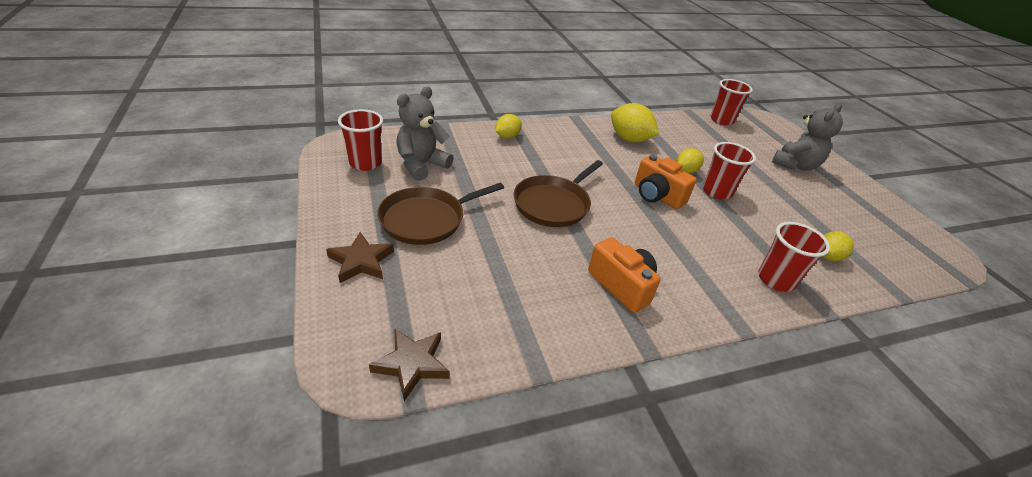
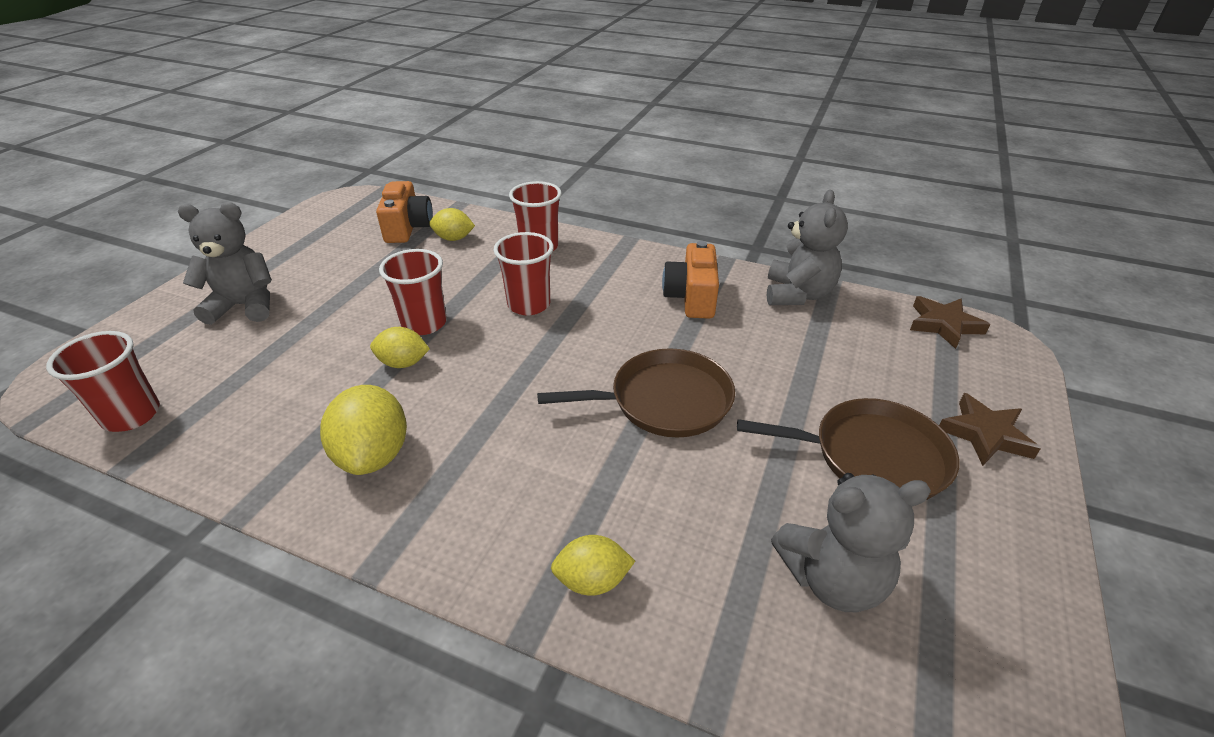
camera: 135 degrees left, 0 degrees up
red cup [338,109,383,171] -> red cup moved to [493,232,554,315]
orange camera [635,154,697,209] -> orange camera moved to [376,181,433,243]
none -> grey teddy bear [767,190,848,305]

